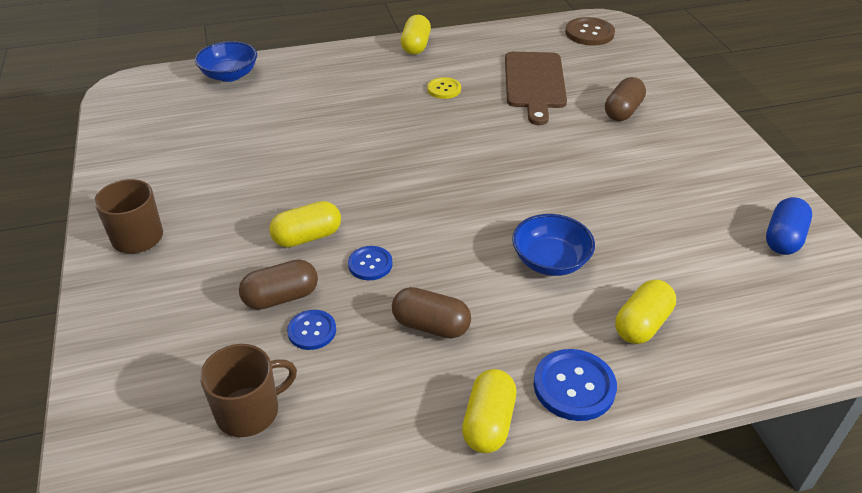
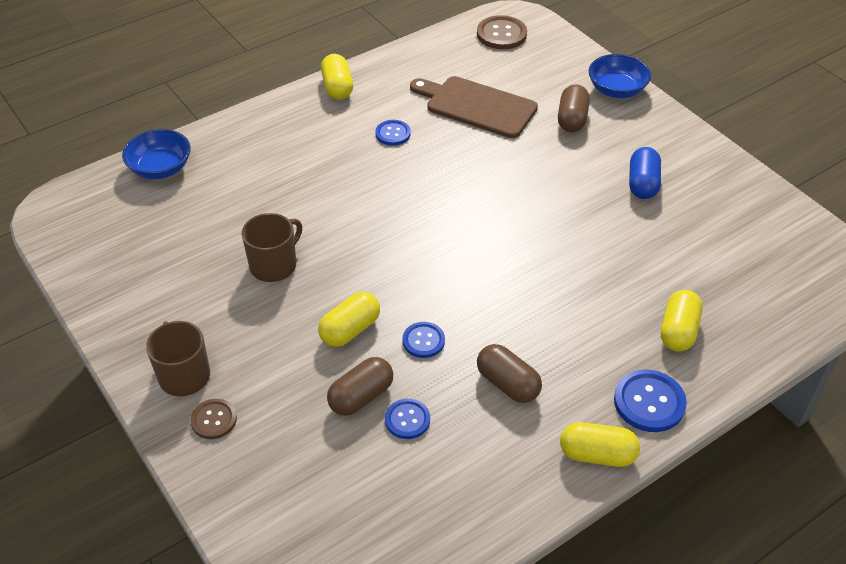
camera: 20 degrees left, 5 degrees up
brown mug [200,344,297,437] -> brown mug moved to [242,213,302,282]
brown capsule [392,287,471,338] -> brown capsule turned 45 degrees clockwise [477,344,542,403]
yellow button [427,77,461,99] -> blue button [375,120,411,146]
yellow capsule [462,369,516,454] -> yellow capsule turned 75 degrees counterclockwise [560,422,640,467]
brown cutting board [505,52,567,125] -> brown cutting board turned 135 degrees clockwise [410,76,538,138]
blue bowl [512,214,595,276] -> blue bowl moved to [589,54,651,98]
blue capsule [766,197,812,255] -> blue capsule moved to [629,147,661,199]
none -> brown button [190,399,237,439]

